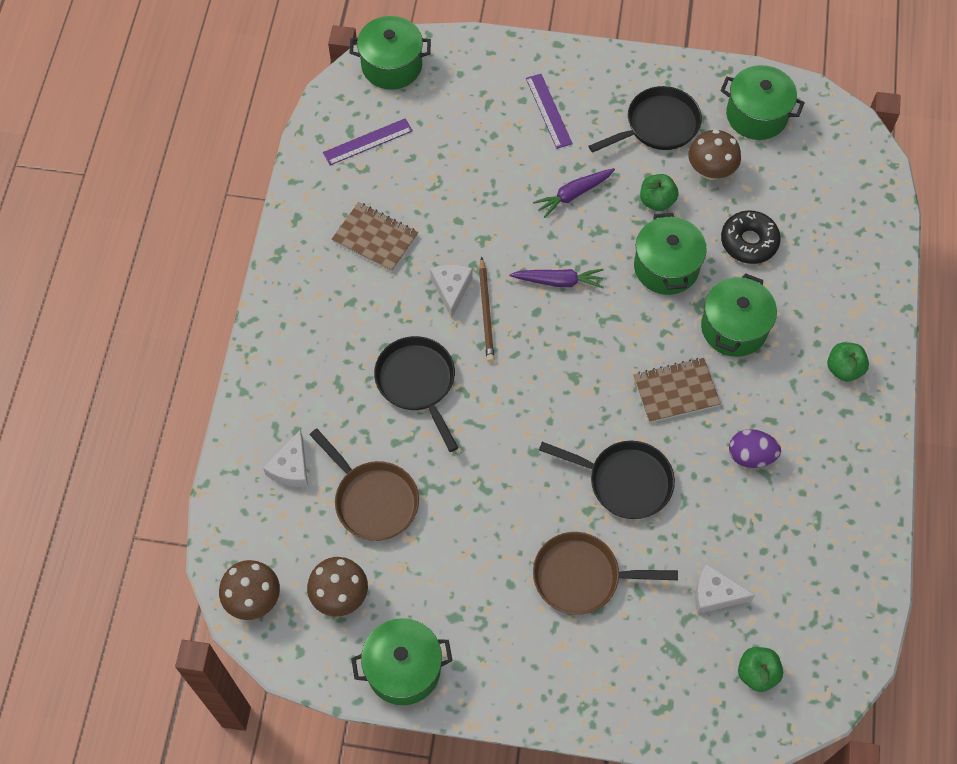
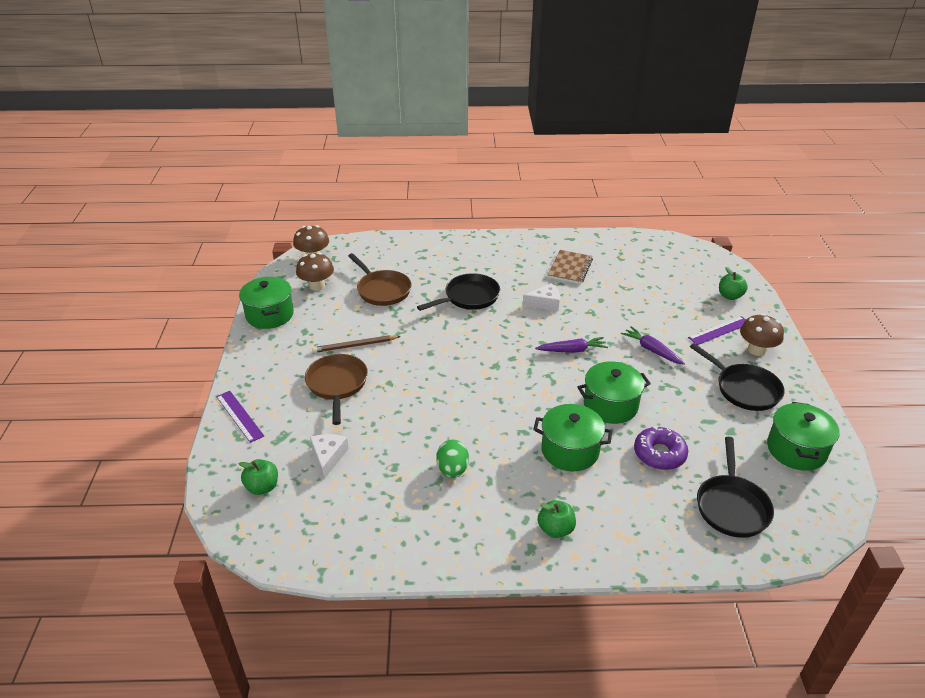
camera: 80 degrees right, 25 degrees down
white cheese [263,429,308,487] -> none
brown pan [310,428,419,541] -> brown pan turned 75 degrees counterclockwise [348,253,411,306]
purple ruler [323,118,413,165] -> purple ruler moved to [216,391,264,443]
green pot [349,16,431,90] -> none
brown pencil [479,257,494,362] -> brown pencil moved to [312,335,401,353]
purple carrot [509,269,604,288] -> purple carrot turned 90 degrees counterclockwise [535,337,608,353]
black pan [539,441,675,519] -> black pan moved to [697,437,774,538]
brown notebook [633,358,721,423] -> none
green apple [640,174,679,211] -> green apple moved to [719,267,748,300]
brown mushroom [688,129,741,180] -> brown mushroom moved to [740,313,784,356]
black donut [721,210,781,264] -> purple donut [634,426,688,470]
purple egg [729,429,781,468] -> green egg [436,440,469,478]

